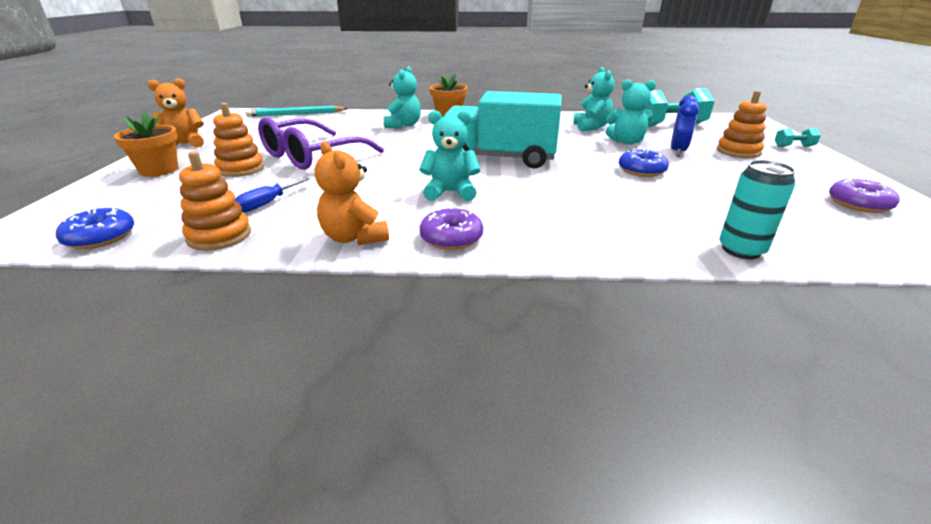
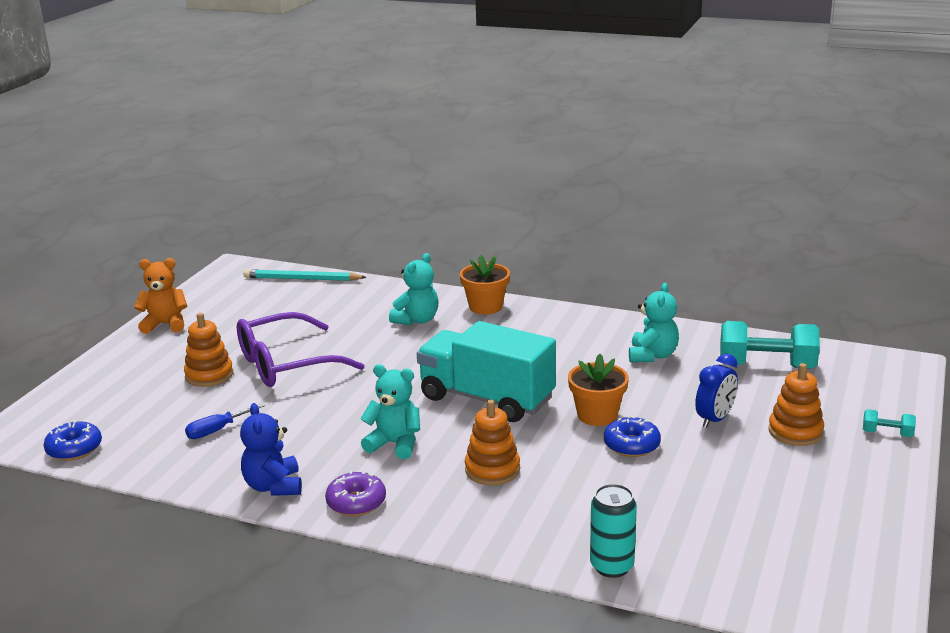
camera: 20 degrees right, 5 degrees down
orange flower pot [113,112,178,177] -> orange flower pot moved to [568,354,629,426]
orange stacking toy [179,151,251,251] -> orange stacking toy moved to [465,400,520,485]
orange teddy bear [315,141,389,245] -> blue teddy bear [240,403,302,496]
turquoise teddy bear [606,79,656,145] -> none
purple donut [829,177,899,213] -> none

